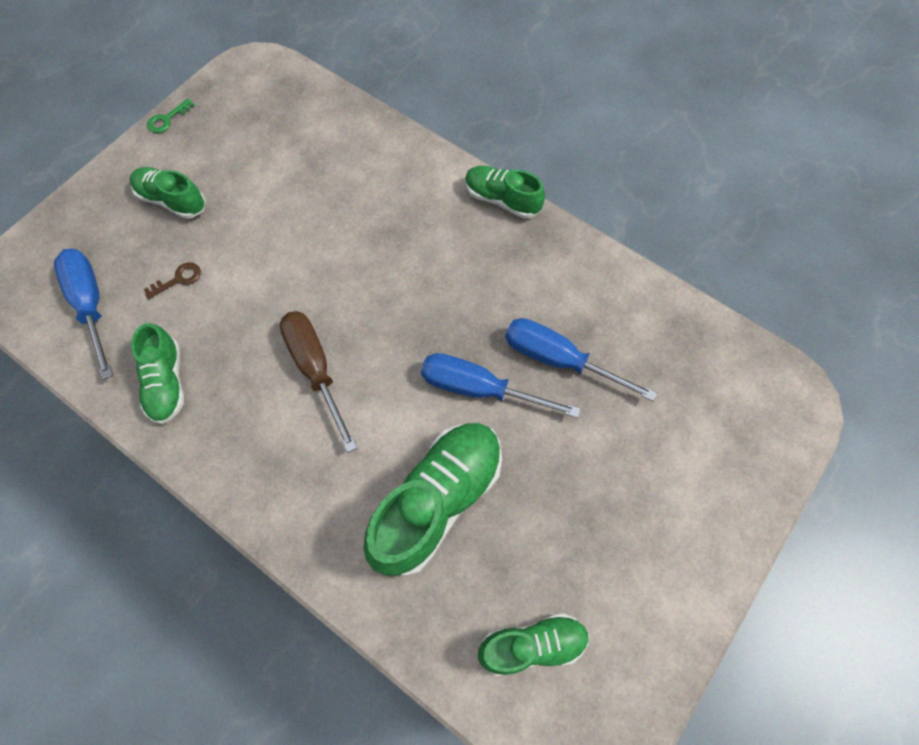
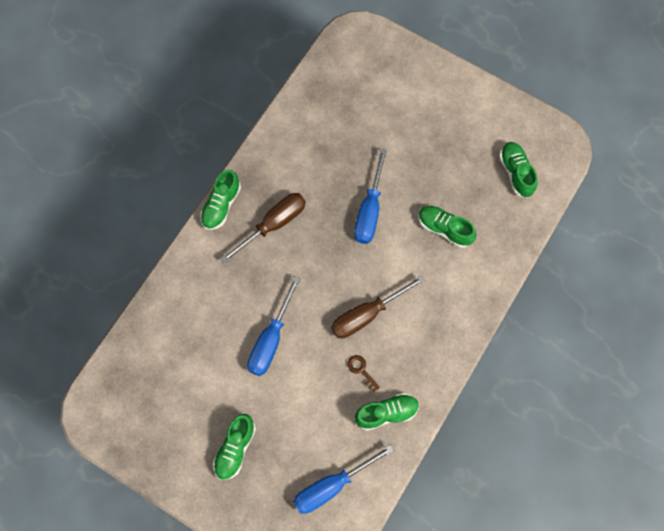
camera: 95 degrees left, 5 degrees up
brown key [143,262,201,299] -> brown key moved to [348,355,380,393]
green key [147,98,194,133] -> none
green shoe [364,423,502,576] -> green shoe [418,206,476,248], size x0.59
blue screwdriver [505,318,657,401] -> blue screwdriver moved to [248,276,300,376]
none -> brown screwdriver [220,193,306,264]

